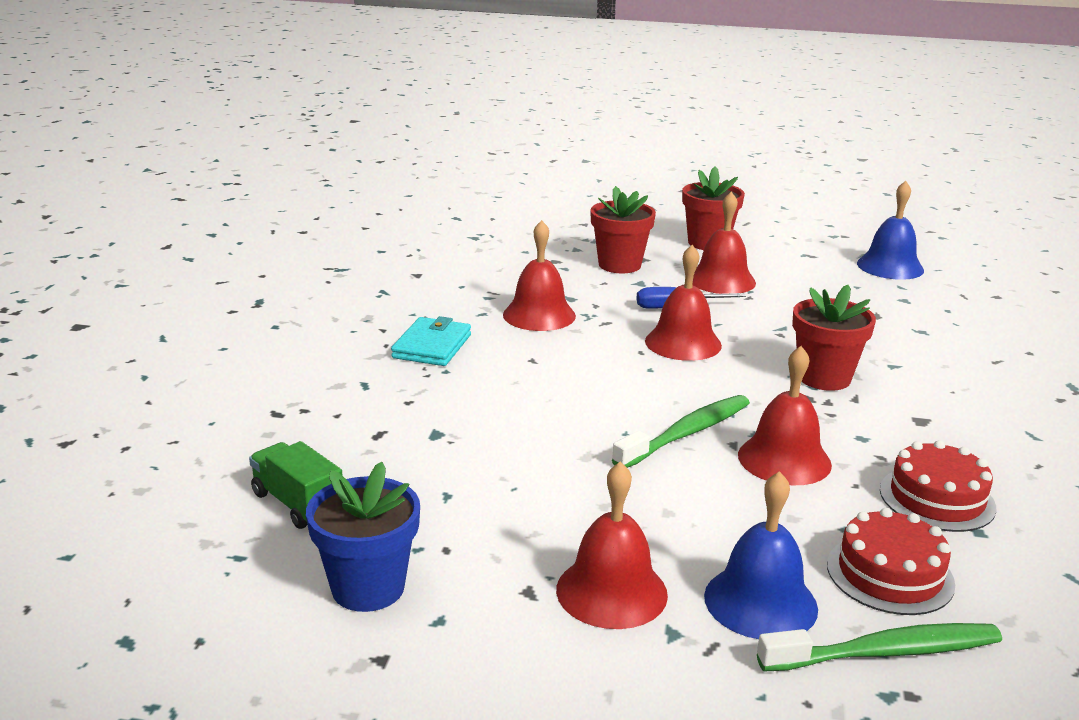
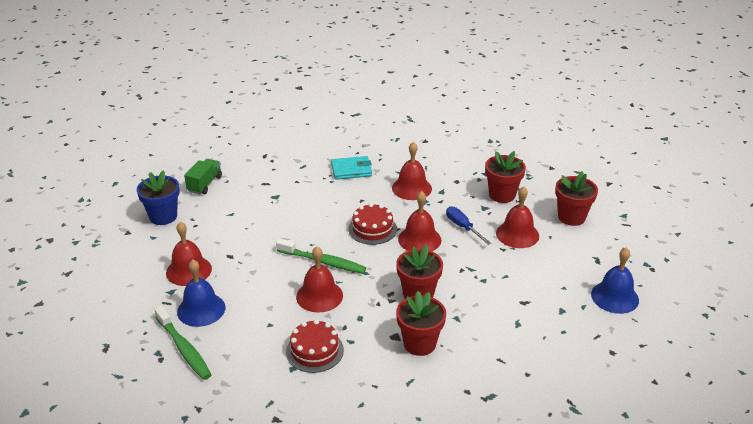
camera: 65 degrees right, 10 degrees up
red cake [827,508,955,615] -> red cake moved to [348,203,397,245]
none -> red flower pot [396,291,446,356]

